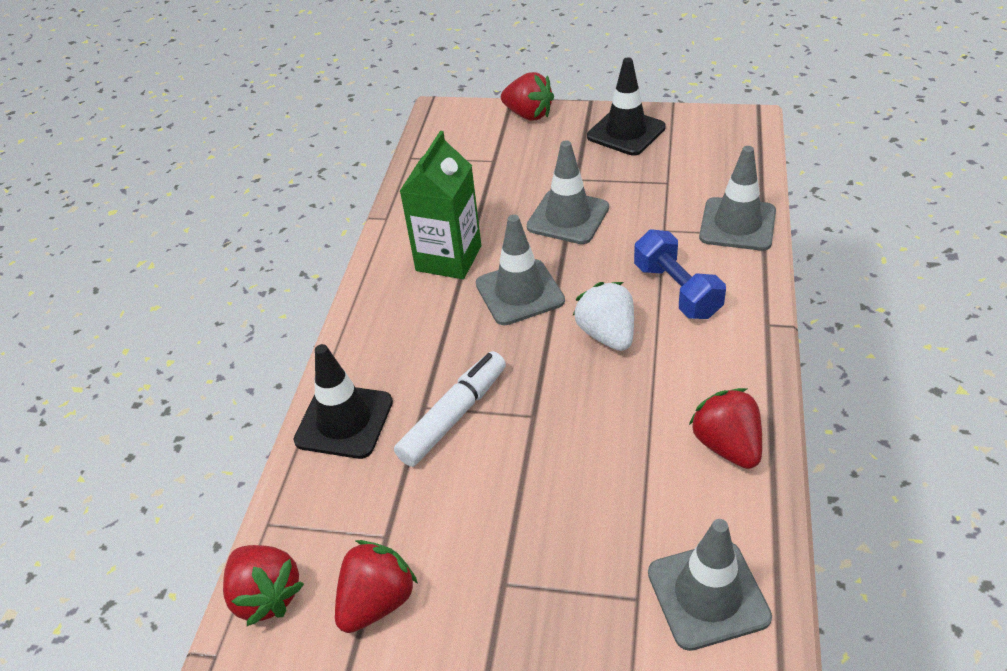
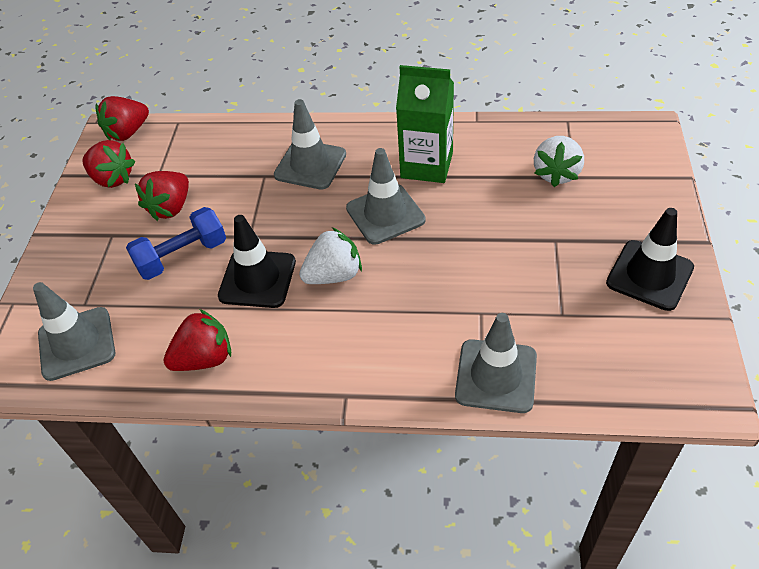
camera: 85 degrees right, 5 degrees up
black traffic cone [293,344,393,459] -> black traffic cone moved to [218,215,296,308]
white marker [394,351,506,467] -> none
red strawberry [501,72,554,121] -> red strawberry moved to [135,171,189,221]
grey traffic cone [527,140,609,244] -> grey traffic cone moved to [274,99,346,189]
blue dumbbell [634,229,726,319] -> blue dumbbell moved to [126,207,226,280]
none -> white strawberry [534,136,584,187]

